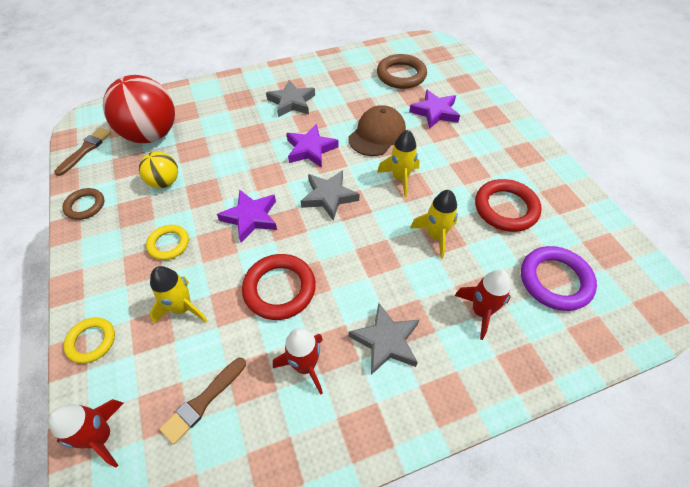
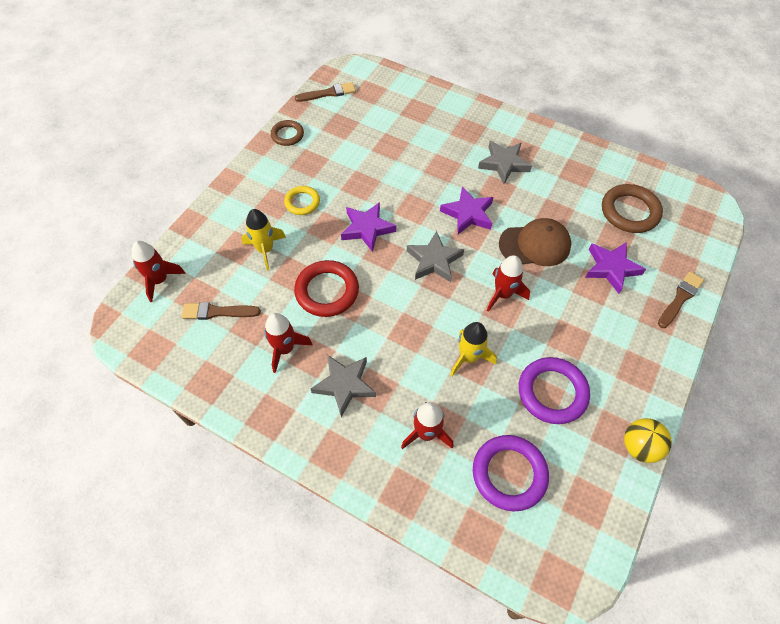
camera: 50 degrees right, 5 degrees up
yellow ring [63,317,115,363] -> none
red ball [103,75,175,143] -> none
yellow ball [139,152,178,189] -> yellow ball moved to [624,418,672,463]
yellow rocket [377,130,420,197] -> red rocket [487,255,530,312]
red ring [475,179,542,232] -> purple ring [519,357,590,424]
none -> brown brush [658,271,704,328]

